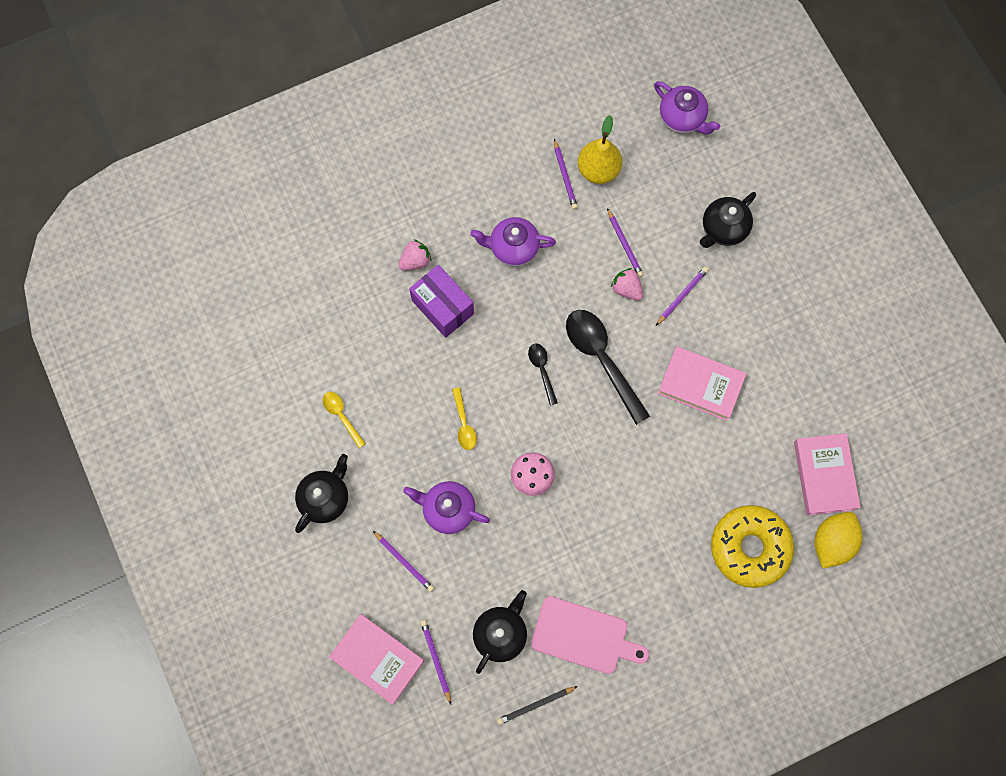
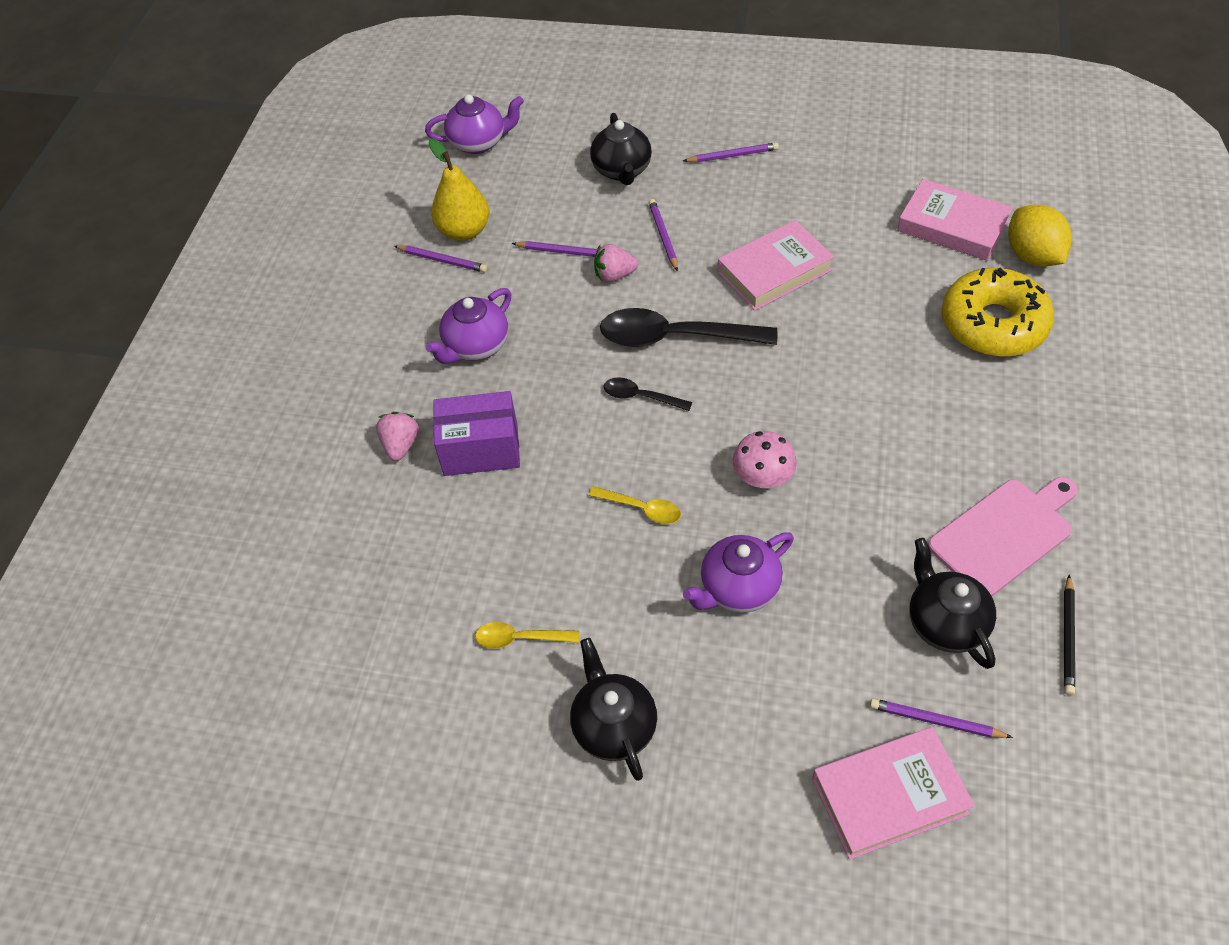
camera: 50 degrees left, 20 degrees down
purple pencil [373,531,434,592] -> purple pencil moved to [683,142,779,162]

